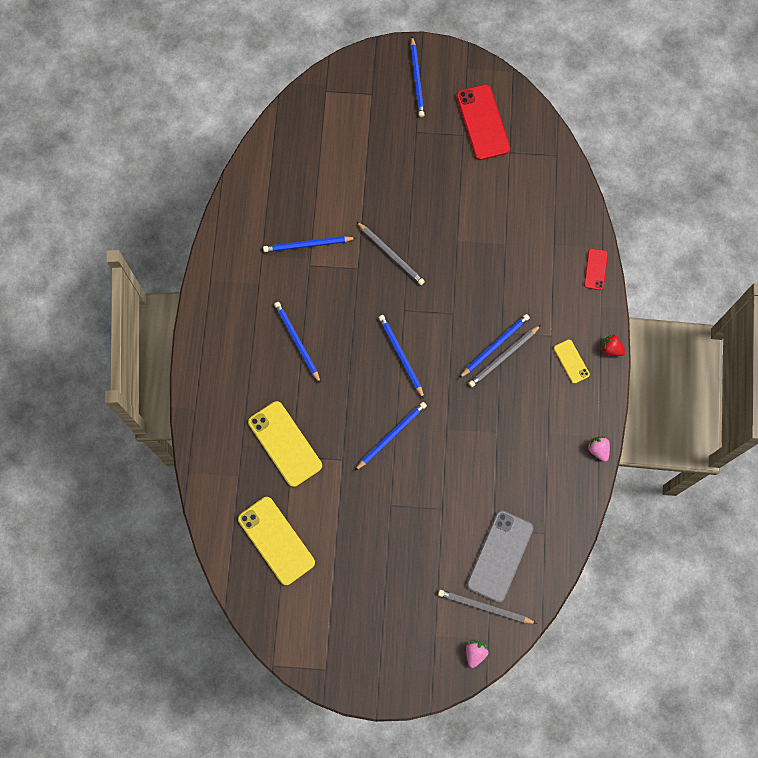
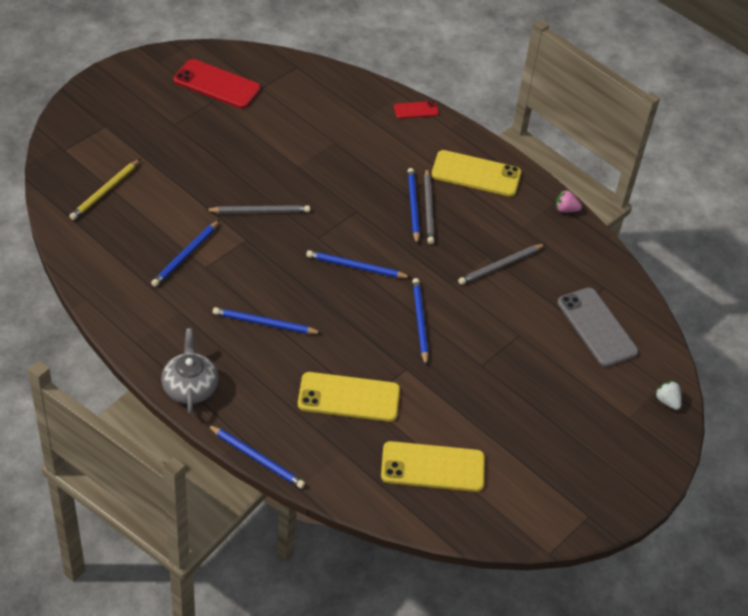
camera: 55 degrees left, 25 degrees down
blue pencil [410,37,425,117] -> blue pencil moved to [208,425,305,489]
grey pencil [438,590,537,624] -> grey pencil moved to [458,244,545,285]
pink strawberry [466,640,488,668] -> white strawberry [655,381,681,410]
yellow phone [554,339,590,384] -> yellow phone [431,150,521,197], size x1.91
red phone [584,248,608,290] -> red phone turned 60 degrees counterclockwise [394,101,439,119]
red strawberry [600,334,625,356] -> none
none -> yellow pencil [69,159,140,220]
none -> grey teapot [161,328,219,414]

